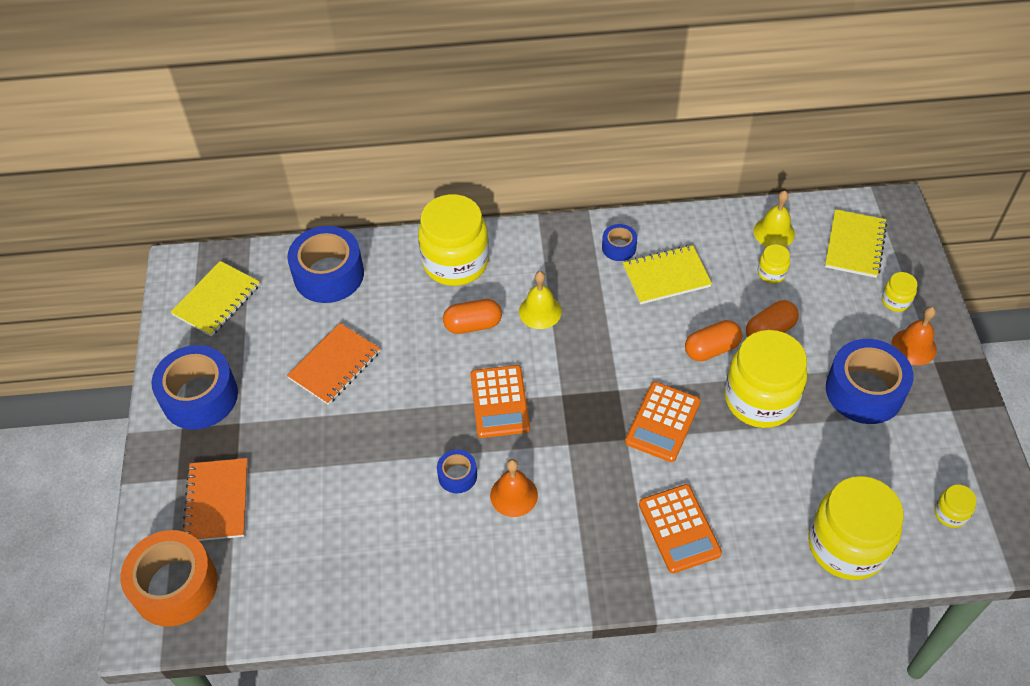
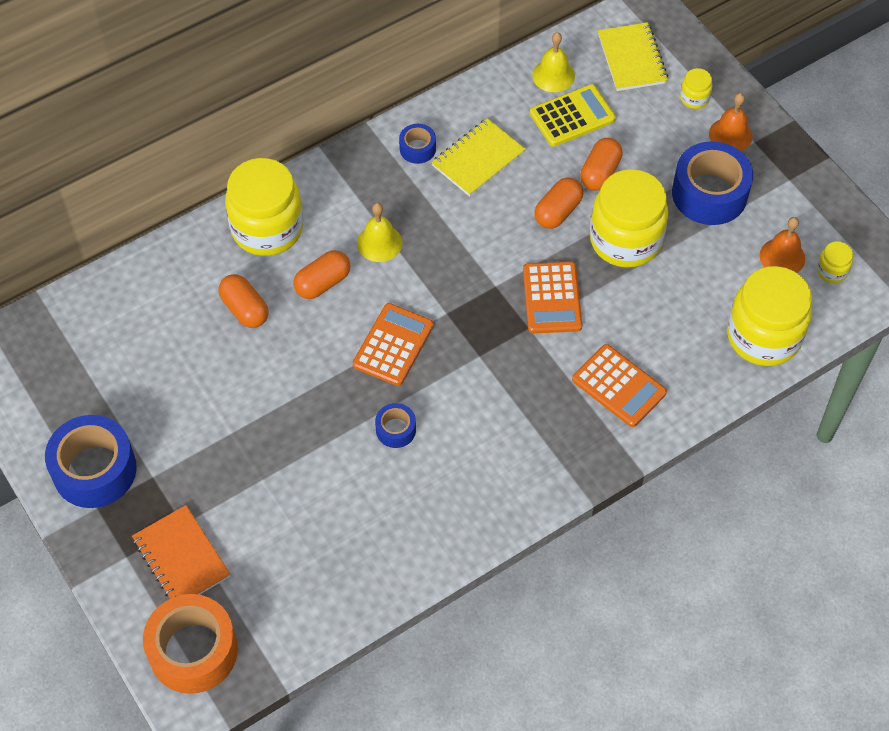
camera: 30 degrees left, 5 degrees up
yellow notebook [171,261,260,337] -> none
blue tape [287,226,364,303] -> none
orange notebook [287,323,380,405] -> none
orange calculator [470,365,530,438] -> orange calculator turned 120 degrees counterclockwise [353,303,434,386]
orange bell [490,459,538,517] -> orange bell moved to [760,217,805,273]
yellow jar [758,244,790,283] -> yellow calculator [530,84,616,147]
none -> orange capsule [218,274,269,328]

